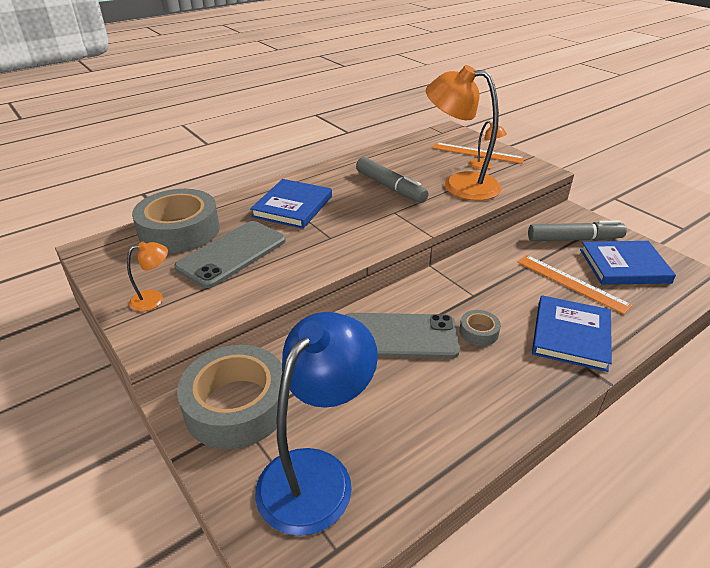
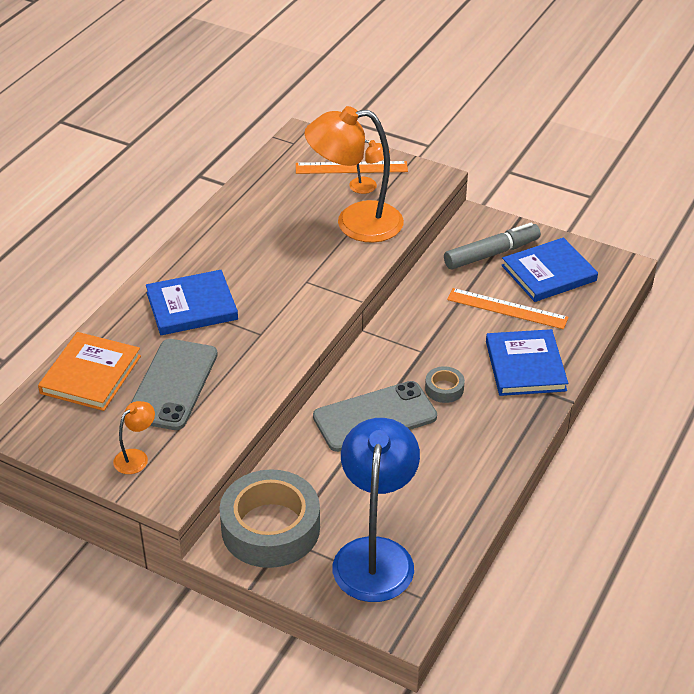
camera: 25 degrees left, 5 degrees up
grey tape [132,189,220,253] -> orange book [38,332,141,411]
blue book [250,179,332,229] -> blue book turned 75 degrees clockwise [146,270,238,335]
grey marker [356,157,429,203] -> none

